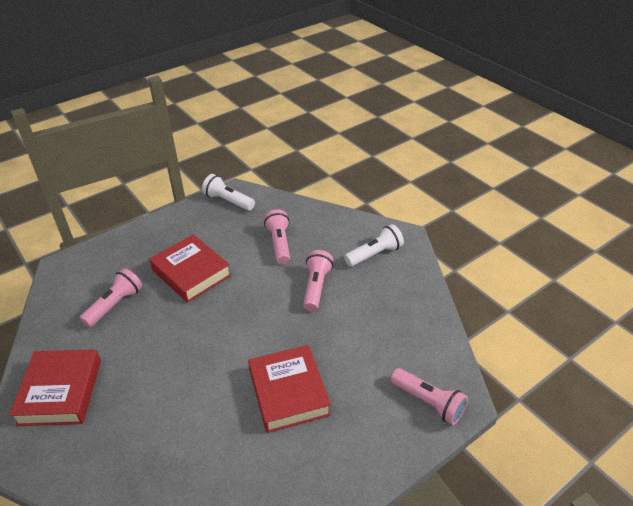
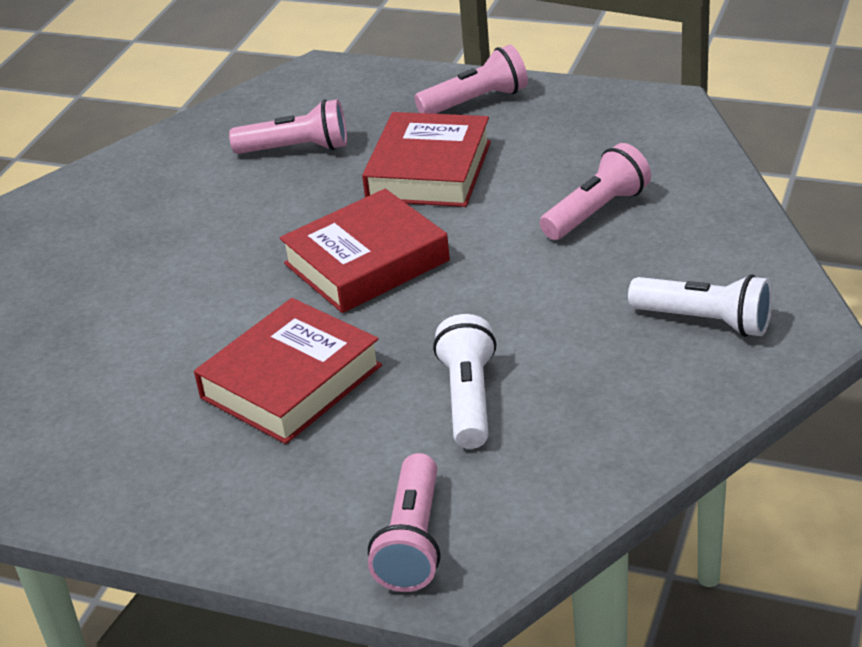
camera: 60 degrees right, 5 degrees down
red book [9,349,101,426] -> red book moved to [280,189,450,313]
white flashlight [202,174,255,211] -> white flashlight moved to [433,314,496,449]
pink flashlight [303,250,333,311] -> pink flashlight moved to [414,45,528,114]

